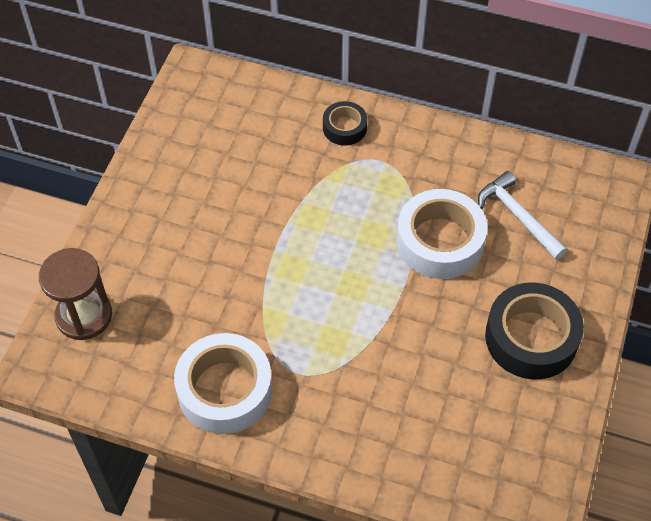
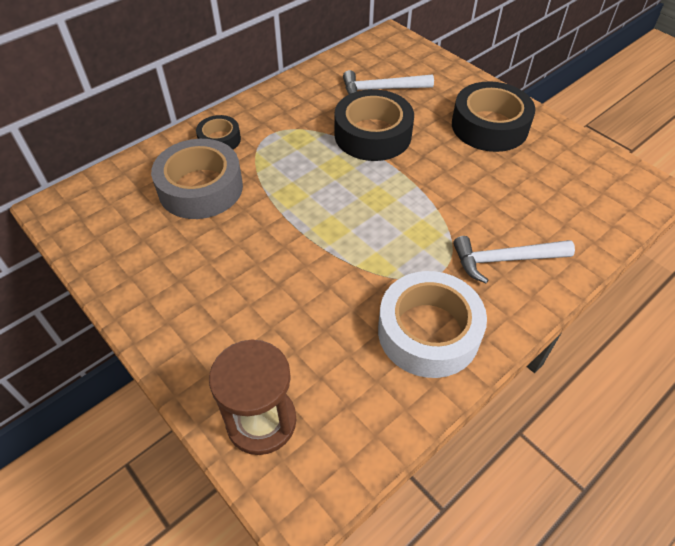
camera: 60 degrees left, 5 degrees down
white tape [396,189,488,279] -> black tape [334,89,414,161]
none -> grey tape [151,139,243,219]
none -> white hammer [453,236,575,283]

